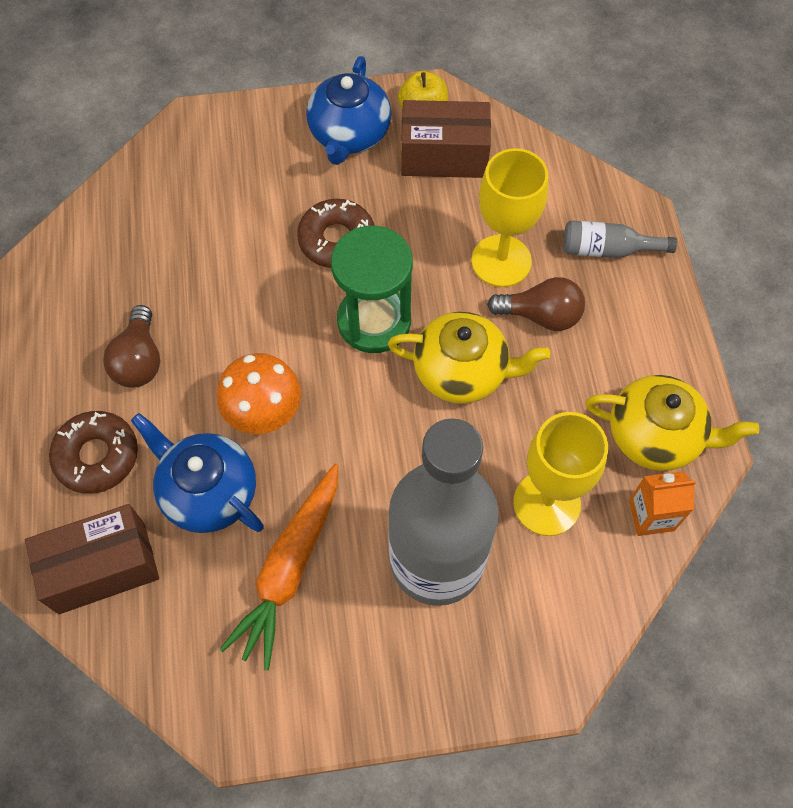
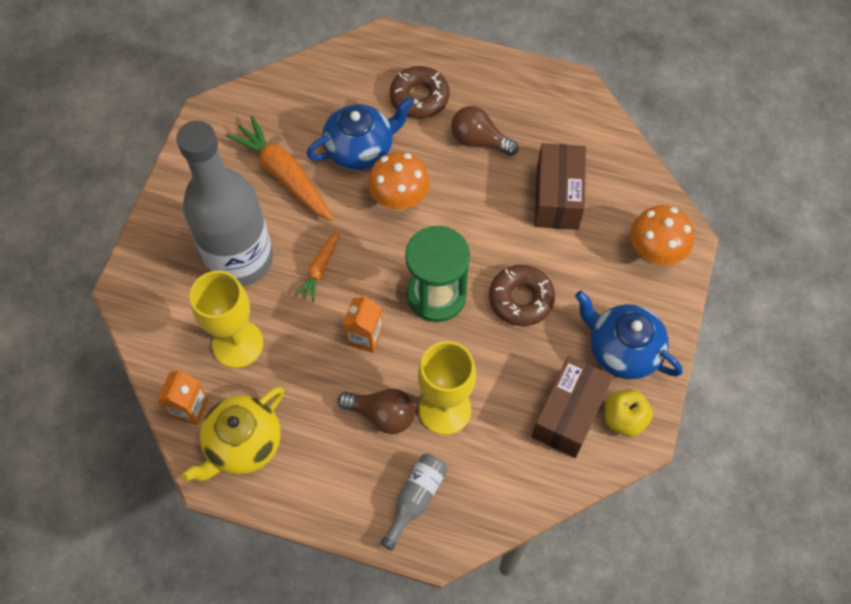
camera: 115 degrees right, 0 degrees up
brown box [25,504,159,614] -> brown box moved to [534,143,586,230]
yellow teapot [388,311,550,404] -> orange carton [343,295,383,353]
brown light bulb [487,277,585,331] -> brown light bulb turned 105 degrees counterclockwise [338,388,415,434]
none -> orange carrot [295,229,339,302]
none -> orange mushroom [630,205,694,265]

